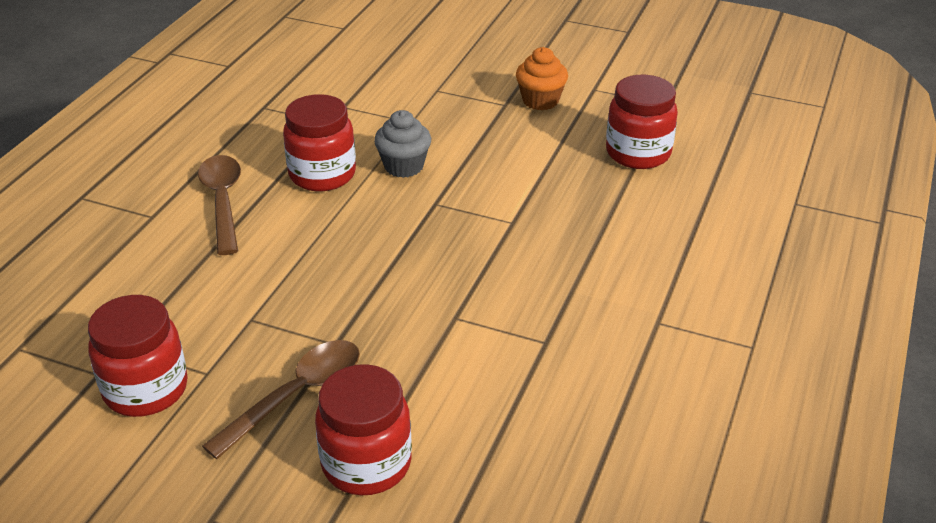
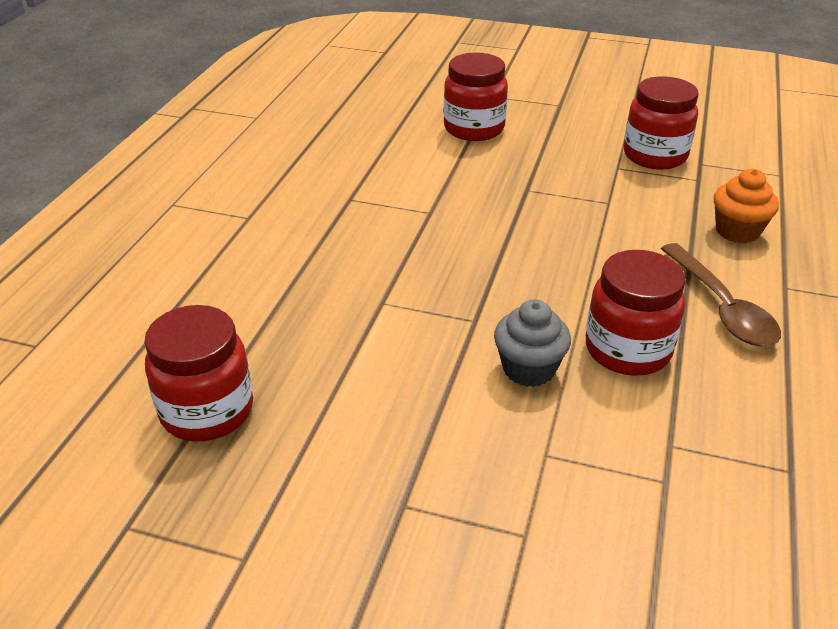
camera: 175 degrees right, 0 degrees up
brown spoon [202,340,360,459] -> none
orange cupcake [516,47,568,110] -> orange cupcake moved to [714,169,779,243]

